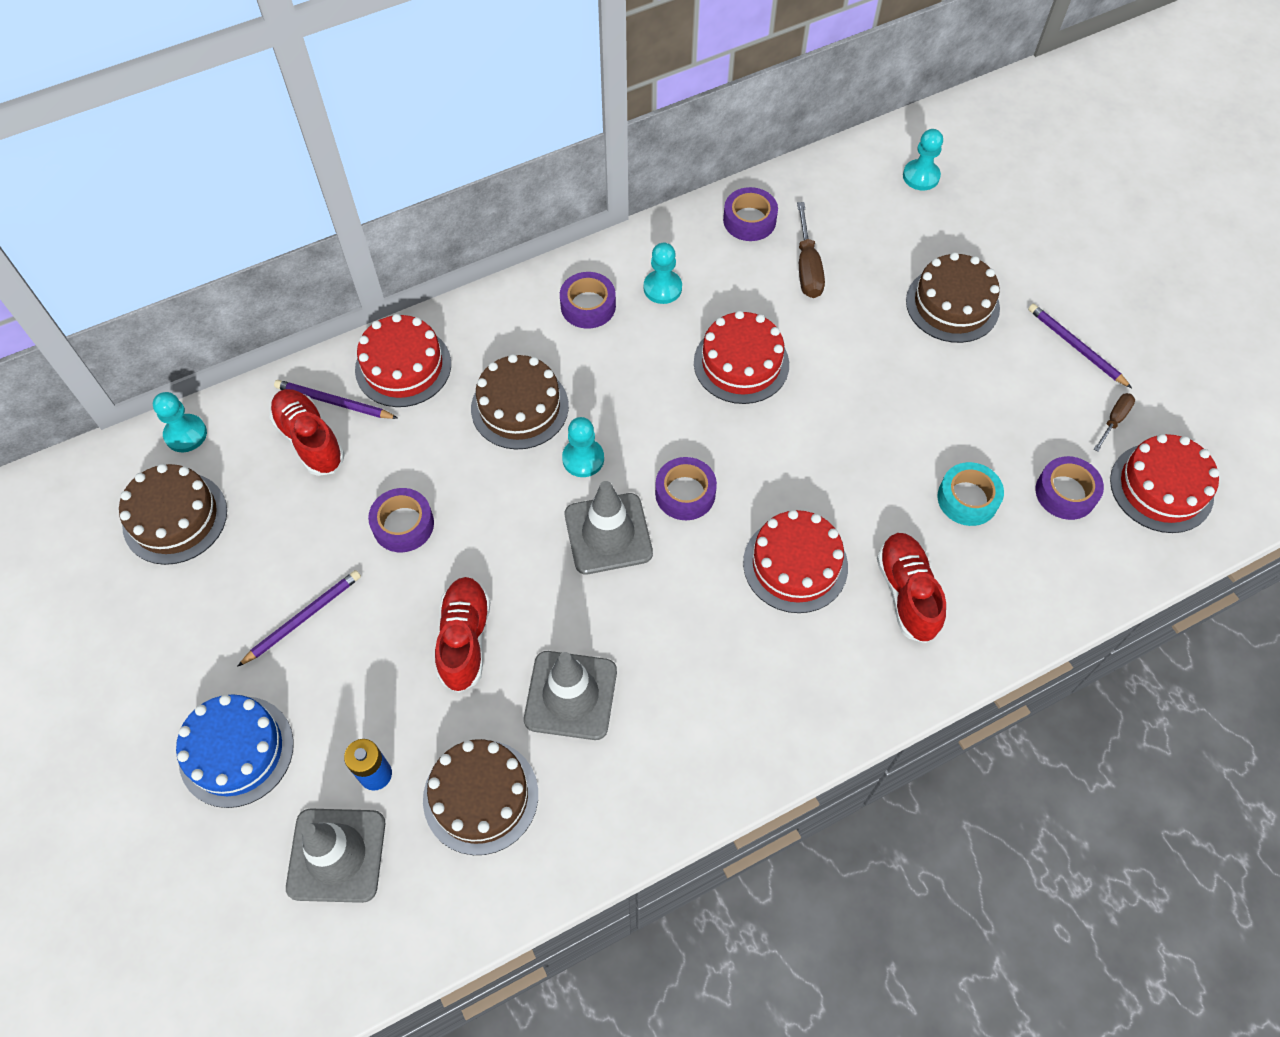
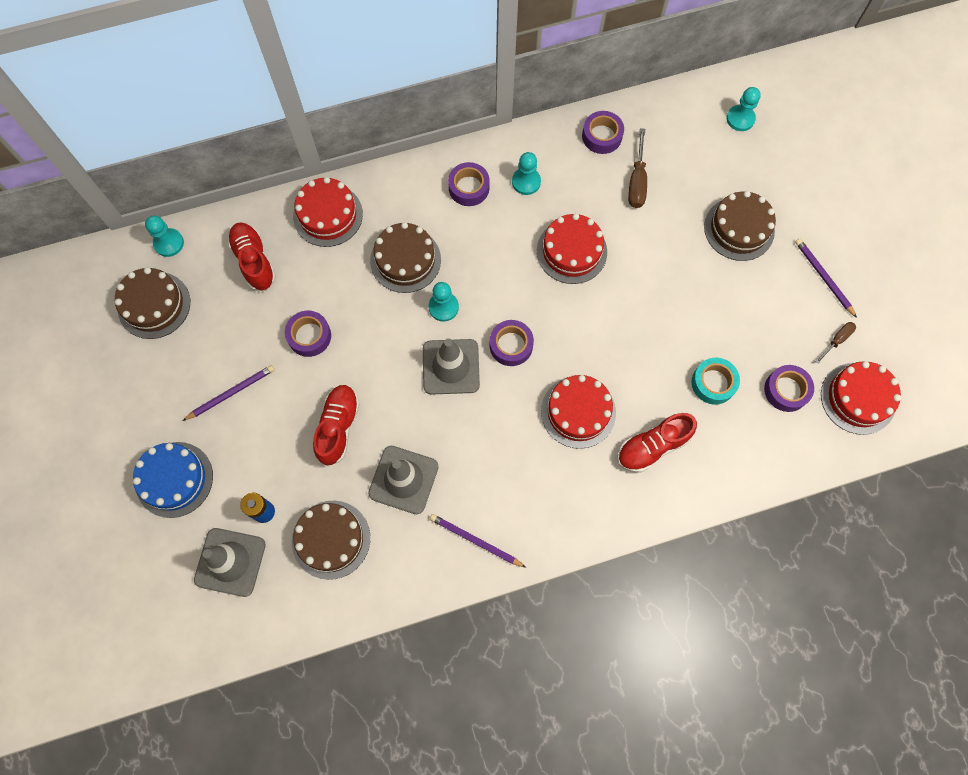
camera: 10 degrees right, 10 degrees up
purple pencil [274,380,397,419] -> purple pencil moved to [430,514,526,568]
red shoe [877,533,946,643] -> red shoe turned 120 degrees counterclockwise [617,413,697,473]

